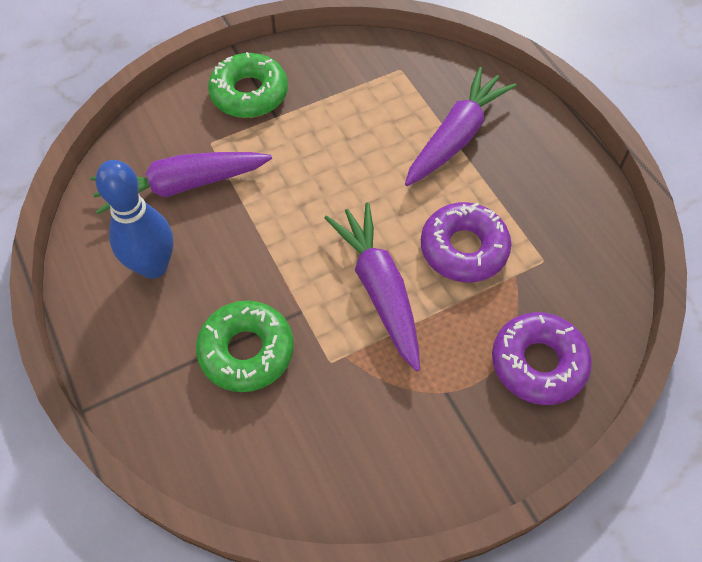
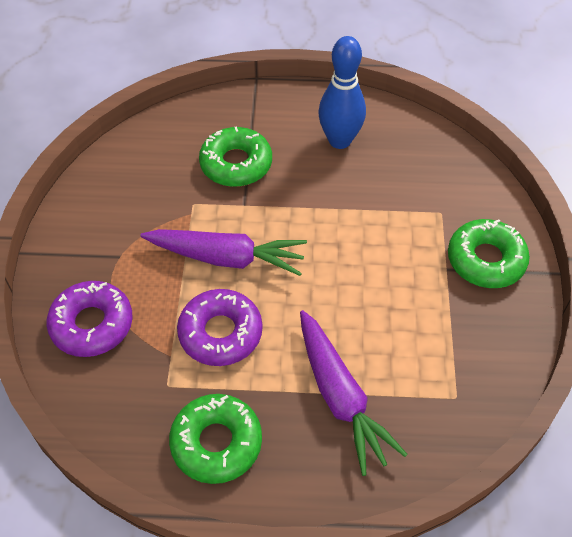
camera: 120 degrees right, 5 degrees down
purple carrot [90,152,272,214] -> none
none -> green donut [169,394,262,484]

